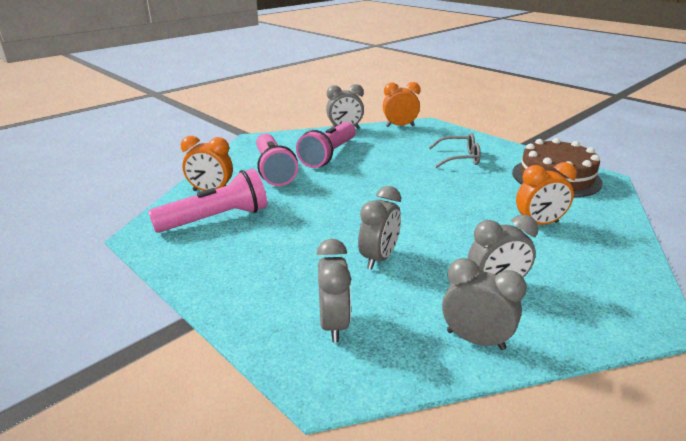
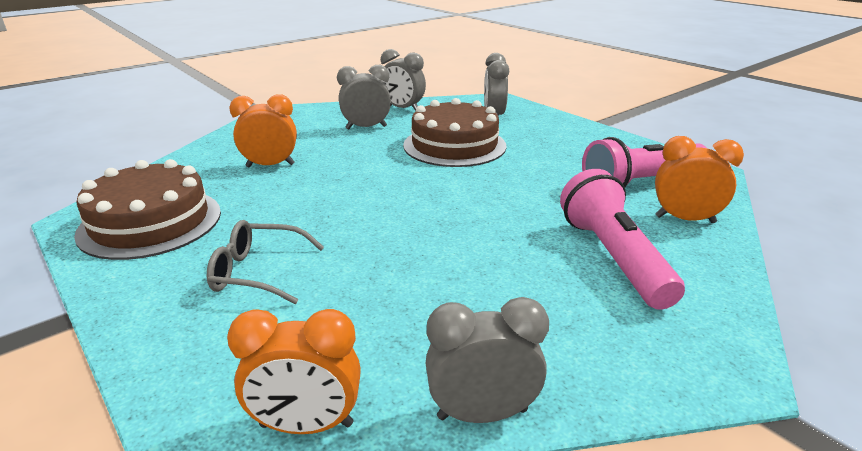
camera: 175 degrees left, 0 degrees up
pink flashlight [296,122,356,168] -> none
grey clock [358,186,401,270] -> brown cake [403,98,506,167]

